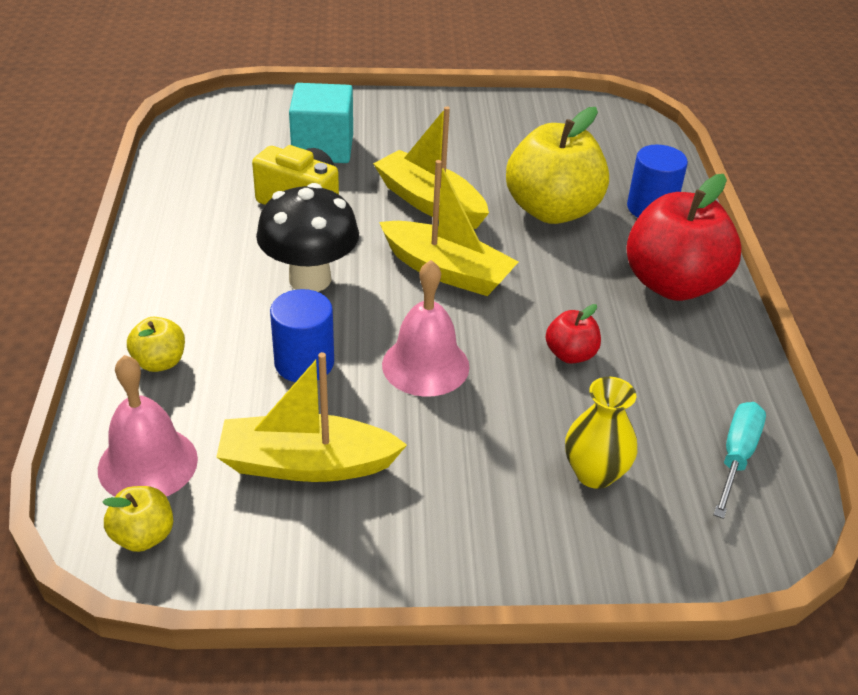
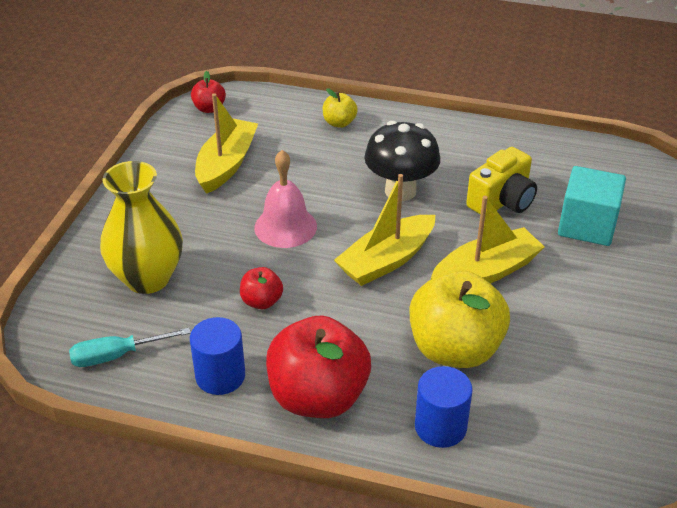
camera: 110 degrees right, 0 degrees up
pink bell [98,355,198,497] -> none
yellow apple [102,486,173,552] -> red apple [191,71,226,113]
blue cylinder [270,289,334,382] -> blue cylinder moved to [190,317,245,395]
yellow vase [565,377,637,489] -> yellow vase [100,161,183,294], size x1.63
turquoise screwdriver [713,402,766,519] -> turquoise screwdriver turned 120 degrees clockwise [69,328,191,367]

